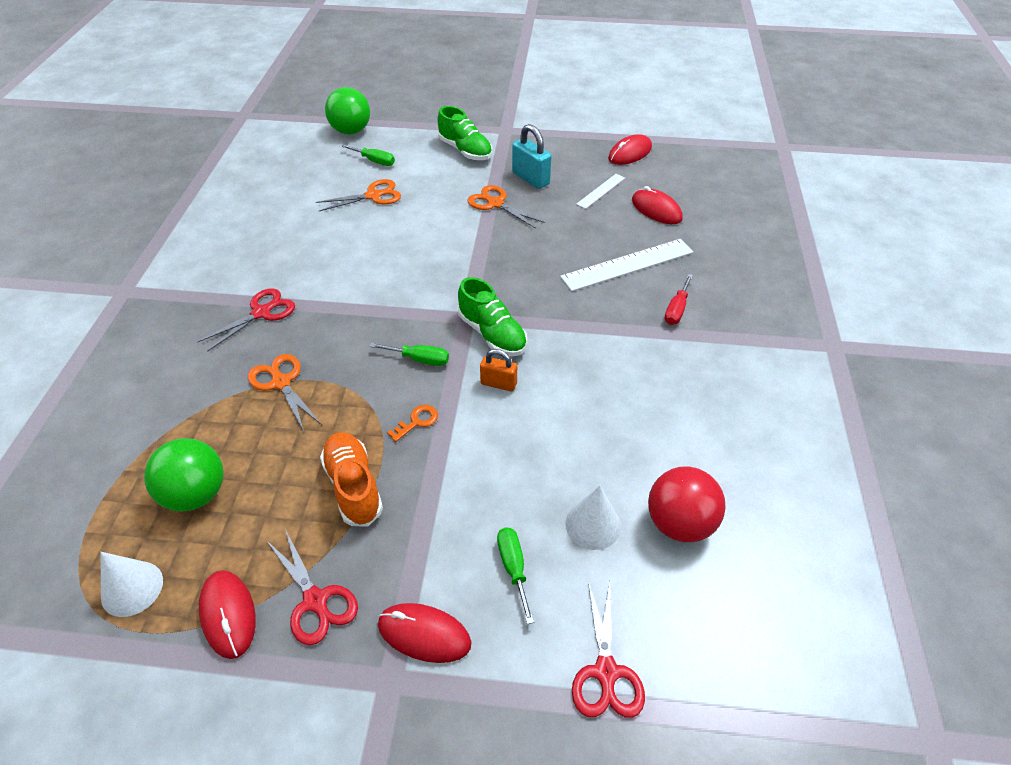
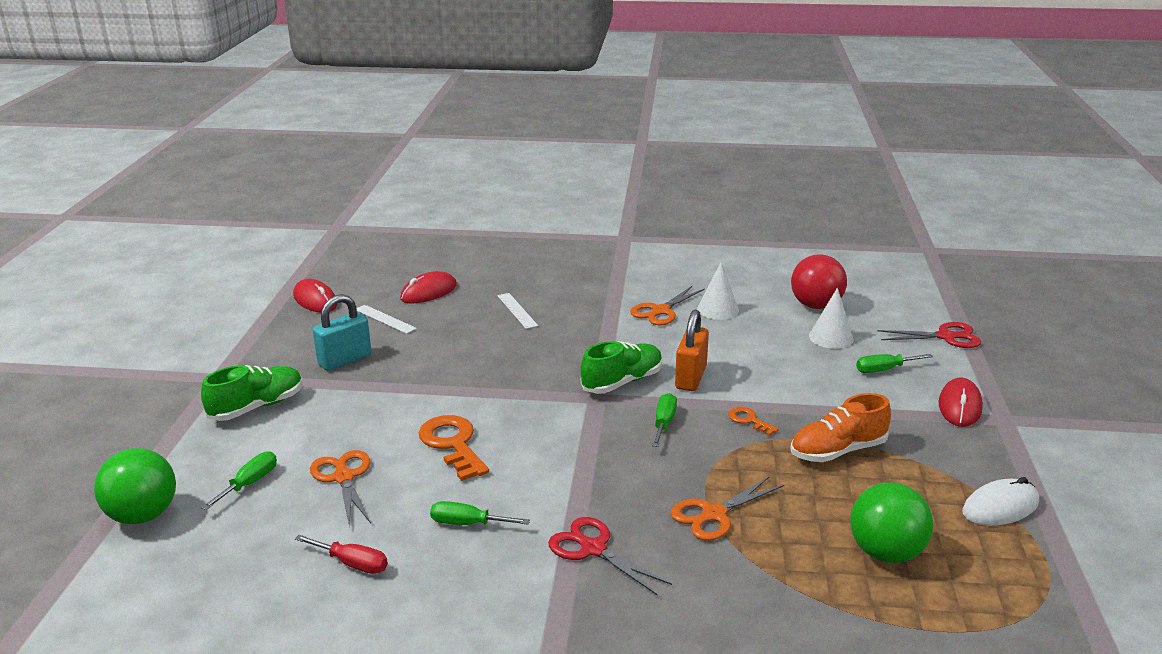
camera: 90 degrees left, 20 degrees down
white cone [101,552,163,617] -> white cone moved to [697,262,739,320]
red mouse [199,570,256,659] -> white mouse [962,477,1039,526]
red scissors [266,529,358,645] -> none
orange scissors [468,185,545,229] -> orange scissors moved to [630,286,705,325]
orange padlock [480,349,517,392] -> orange padlock [675,310,709,391], size x1.56
white ruler [560,239,693,291] -> white ruler [497,293,538,329], size x0.54
red screwdriver [665,274,693,325] -> red screwdriver moved to [295,535,388,574]
none -> orange key [419,415,489,481]
none -> green screwdriver [430,501,530,525]

